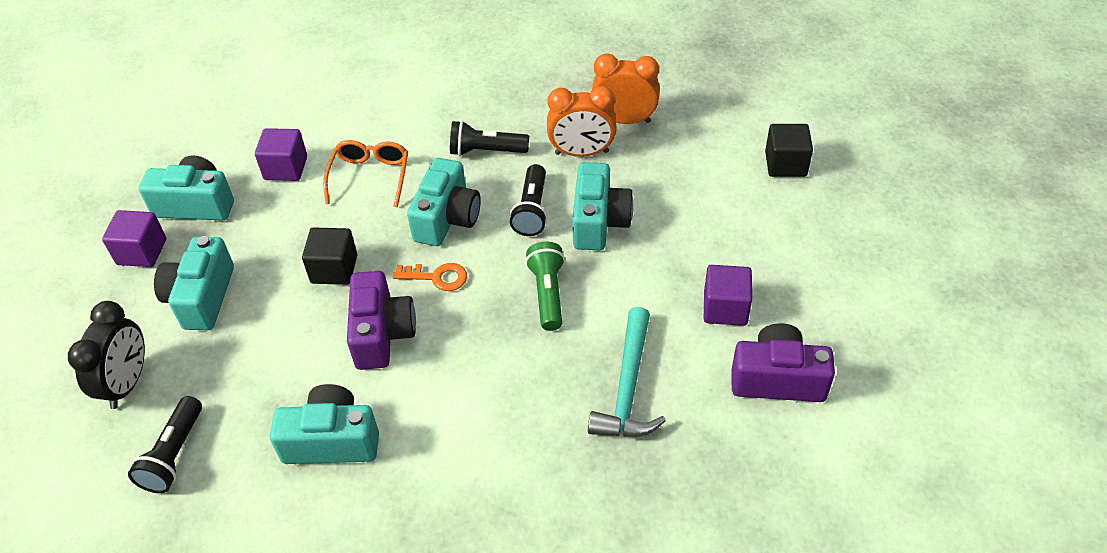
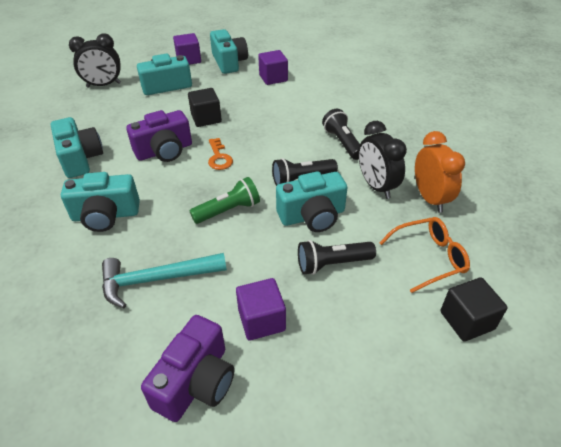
camera: 65 degrees right, 5 degrees down
black flashlight [128,396,202,493] -> black flashlight moved to [298,240,376,275]
orange glasses [323,140,408,207] -> orange glasses moved to [379,217,470,293]
turquoise camera [407,158,481,246] -> turquoise camera moved to [61,172,140,232]
orange clock [547,86,617,157] -> black clock [358,121,407,199]
purple camera [731,323,835,402] -> purple camera turned 45 degrees clockwise [141,315,234,422]

